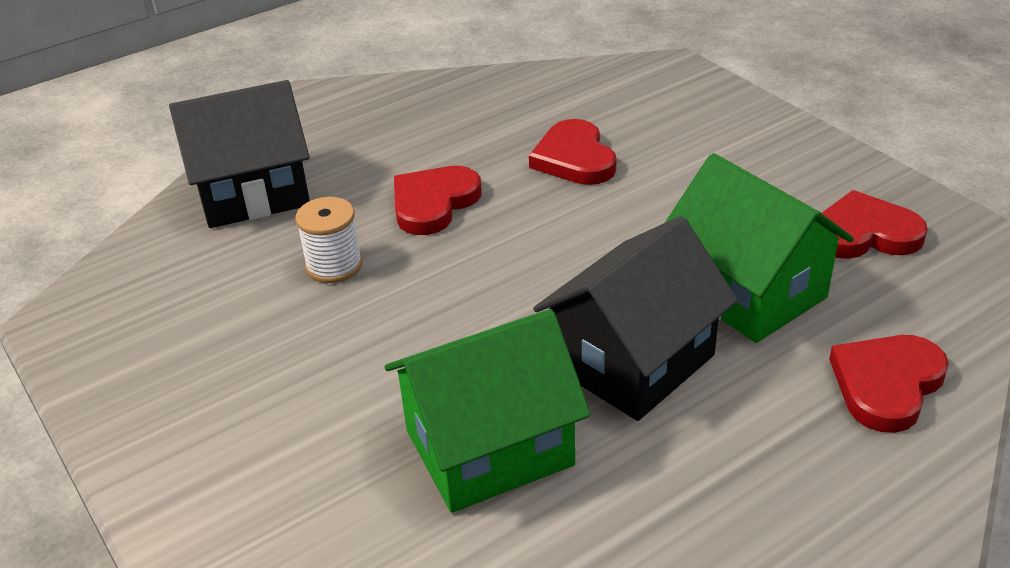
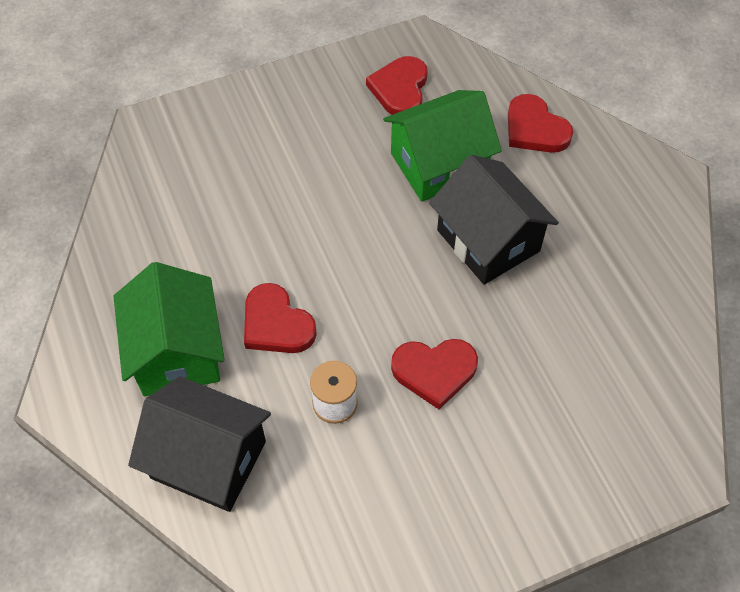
camera: 80 degrees left, 20 degrees up
black house [169,80,310,228] -> black house turned 60 degrees counterclockwise [128,376,271,512]
green house [385,309,591,513] -> green house moved to [113,262,225,396]
red heart [529,119,616,185] -> red heart moved to [391,339,478,409]

